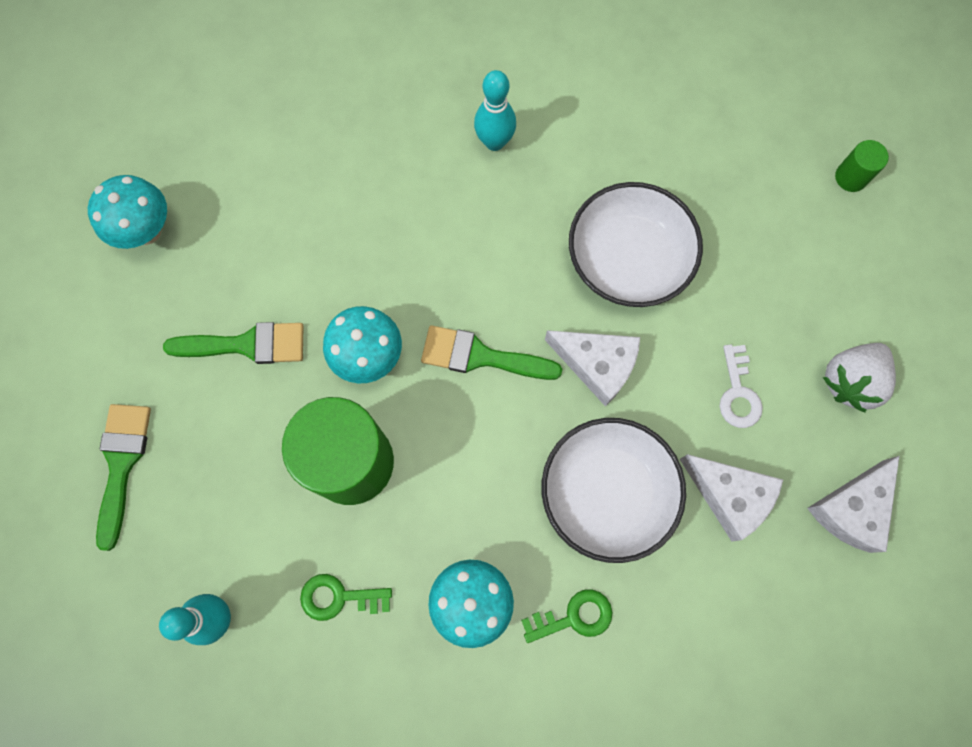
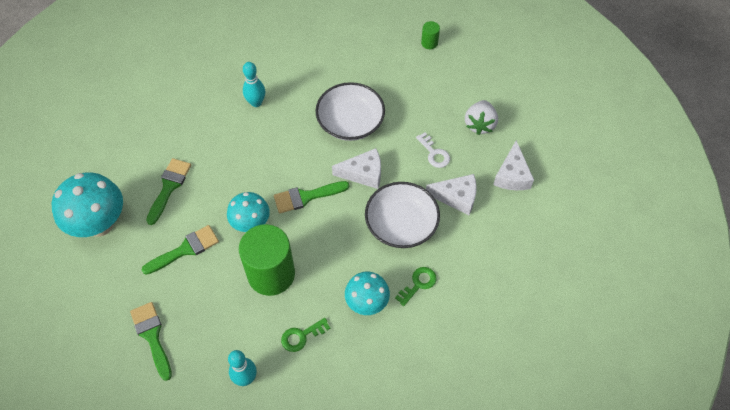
camera: 30 degrees left, 15 degrees down
turquoise mushroom [88,175,167,249] -> turquoise mushroom [52,172,123,237], size x1.59
none -> green brush [146,158,191,225]

